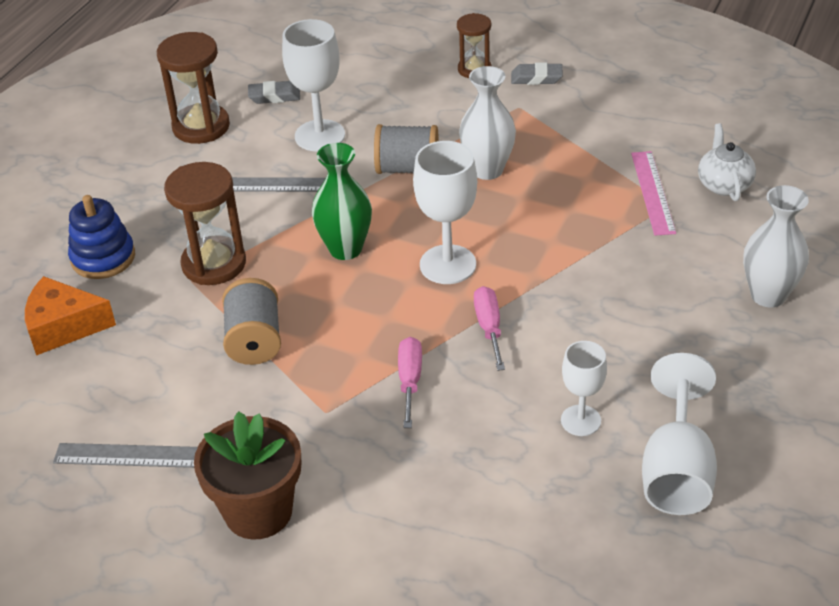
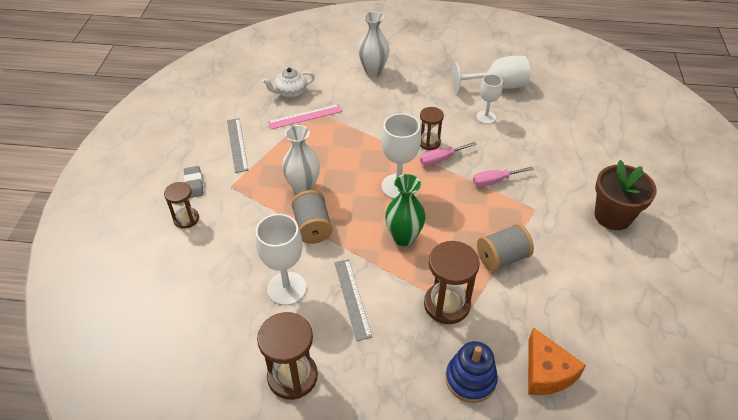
camera: 110 degrees left, 5 degrees up
grey ruler [53,443,198,468] -> grey ruler moved to [227,118,249,173]
grey eraser [248,81,300,104] -> none
none -> brown hourglass [420,107,444,150]

